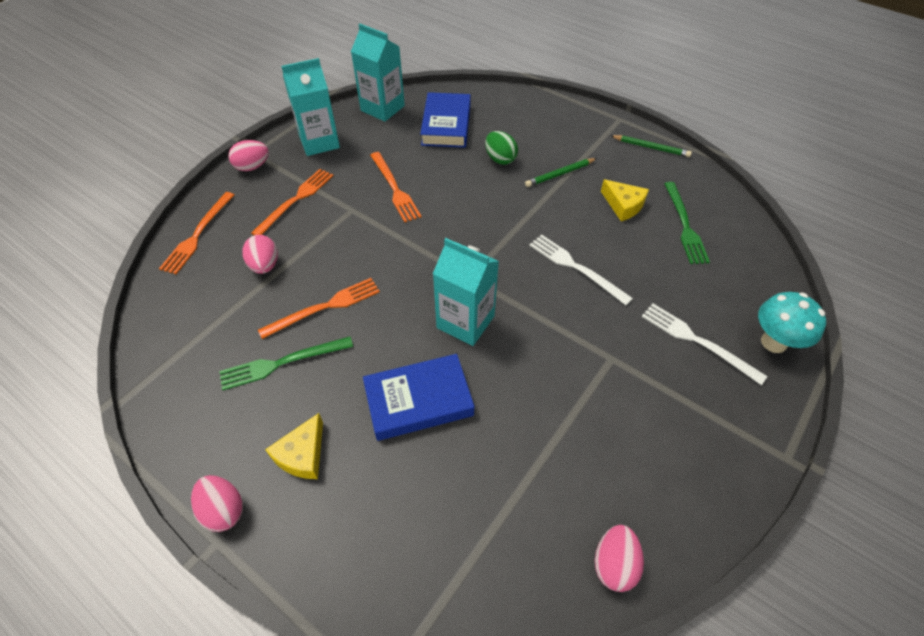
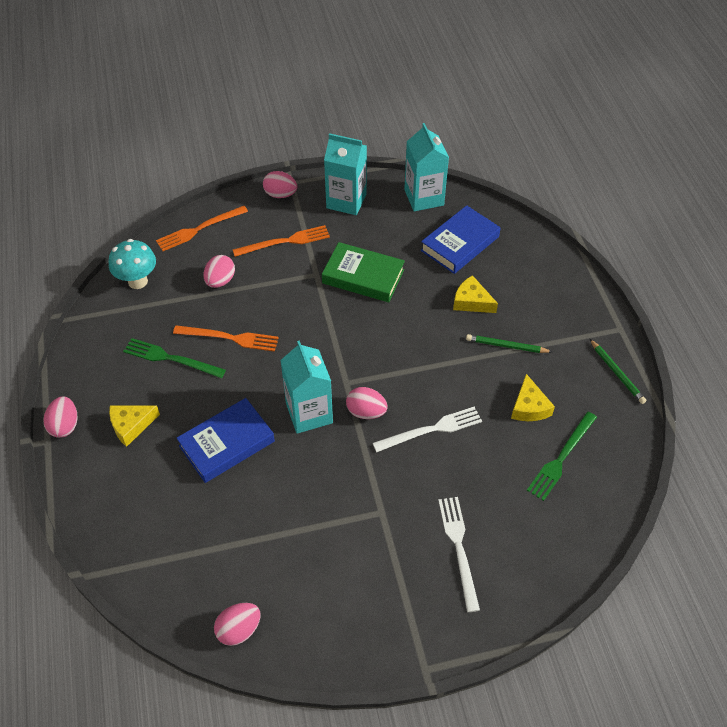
camera: 40 degrees right, 0 degrees up
blue book [363,354,475,441] -> blue book turned 60 degrees counterclockwise [176,398,275,483]
orange fork [370,152,421,222] -> green book [322,242,405,302]
green egg [485,131,518,165] -> yellow cheese [453,275,498,313]
white fork [529,234,633,305] -> white fork turned 75 degrees clockwise [373,406,482,452]
turquoise mushroom [758,292,826,353] -> turquoise mushroom moved to [109,239,156,289]
none -> pink egg [346,387,388,419]

